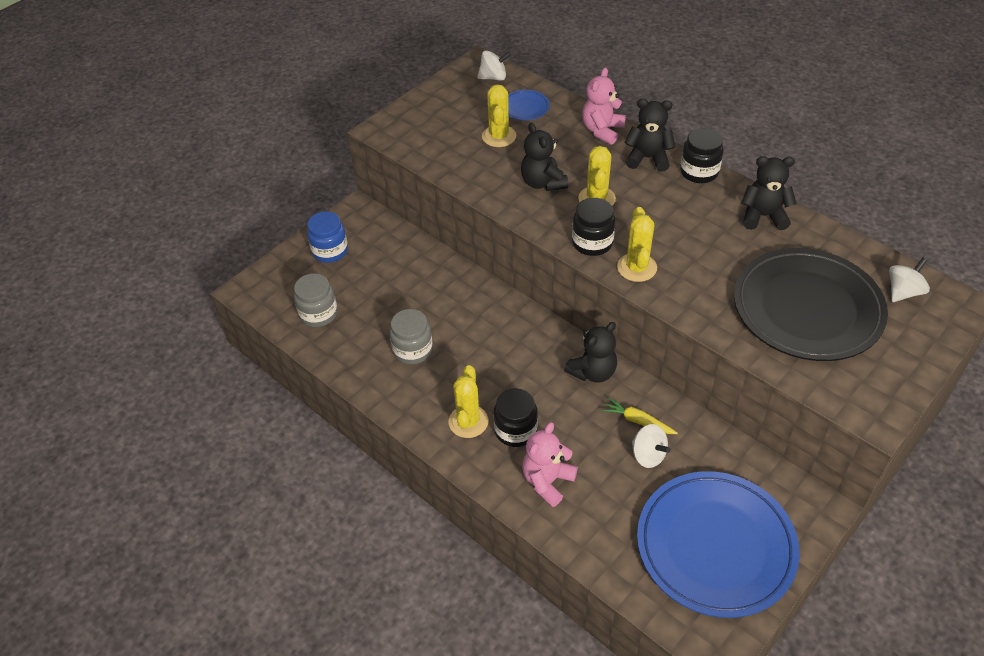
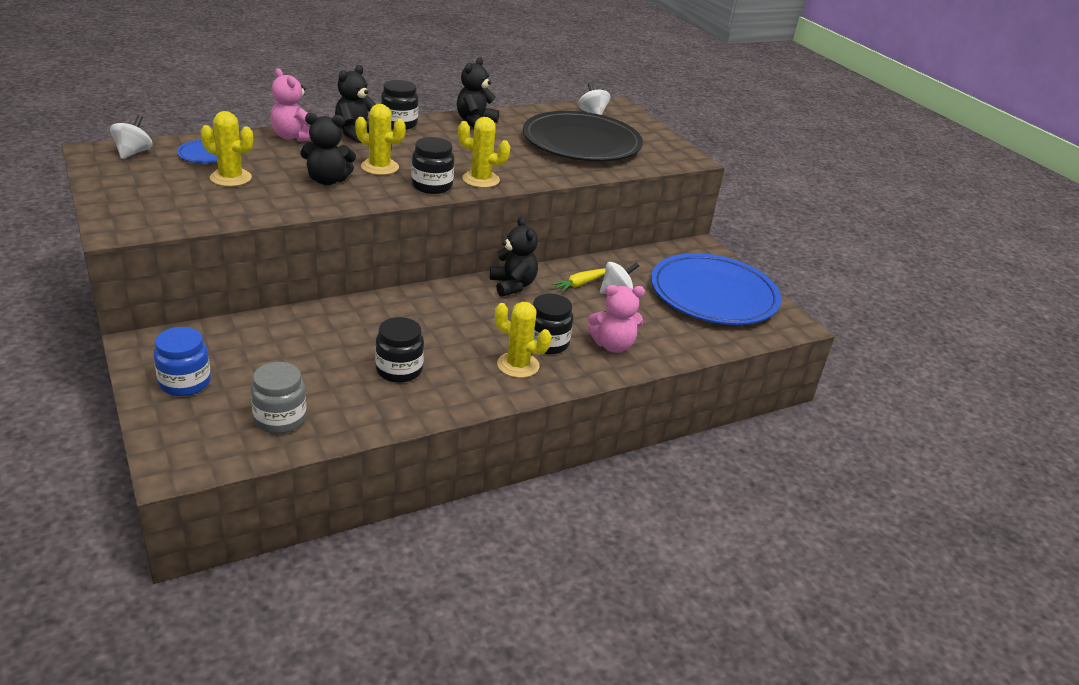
camera: 75 degrees left, 15 degrees down
grey jar [390,309,433,365] -> black jar [375,317,424,383]
pink teddy bear [522,422,578,507] -> pink teddy bear turned 60 degrees counterclockwise [587,285,645,353]

